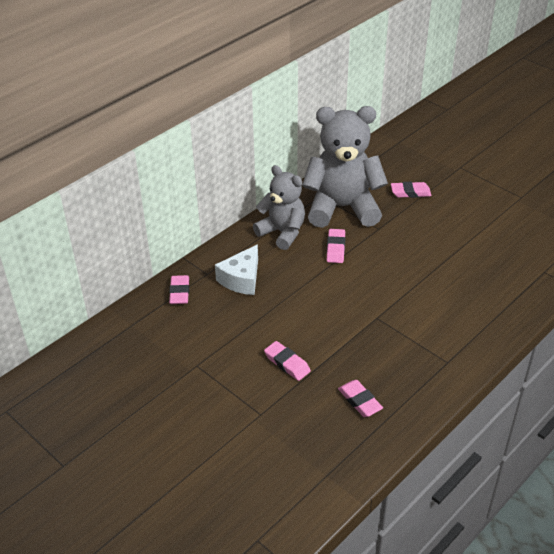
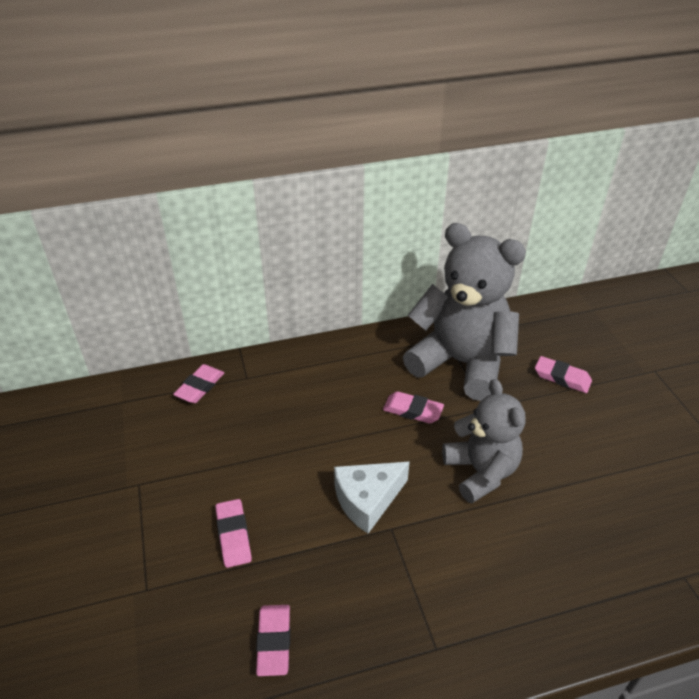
camera: 30 degrees right, 0 degrees up
white cheese [215,244,258,295] -> white cheese moved to [334,462,409,533]
grey teddy bear [253,165,305,250] -> grey teddy bear moved to [442,379,526,503]
pink eraser [327,229,345,263] -> pink eraser turned 75 degrees clockwise [383,391,444,423]

